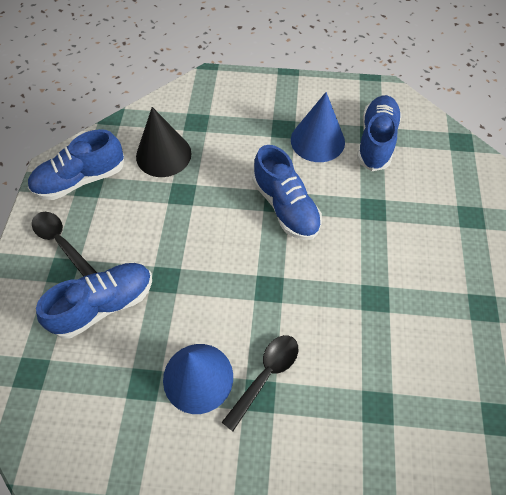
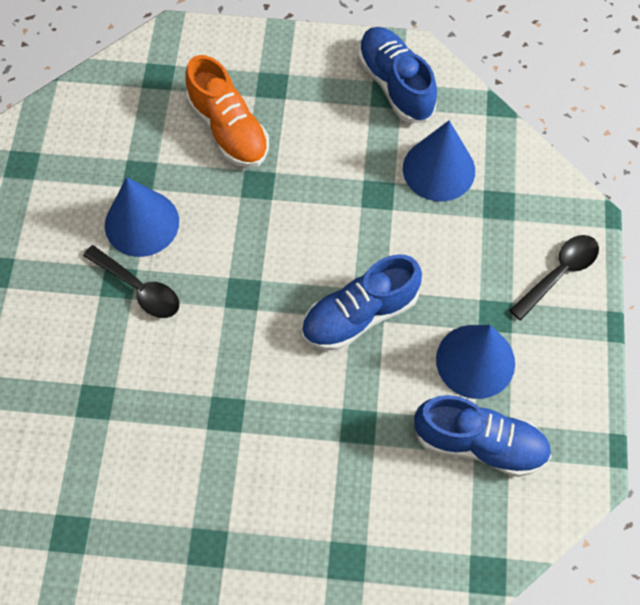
camera: 90 degrees right, 5 degrees up
black spoon [32,212,97,277] -> black spoon moved to [509,235,599,320]
blue shoe [36,263,152,339] -> orange shoe [185,55,269,168]
black cone [136,107,192,177] -> blue cone [403,121,475,202]

